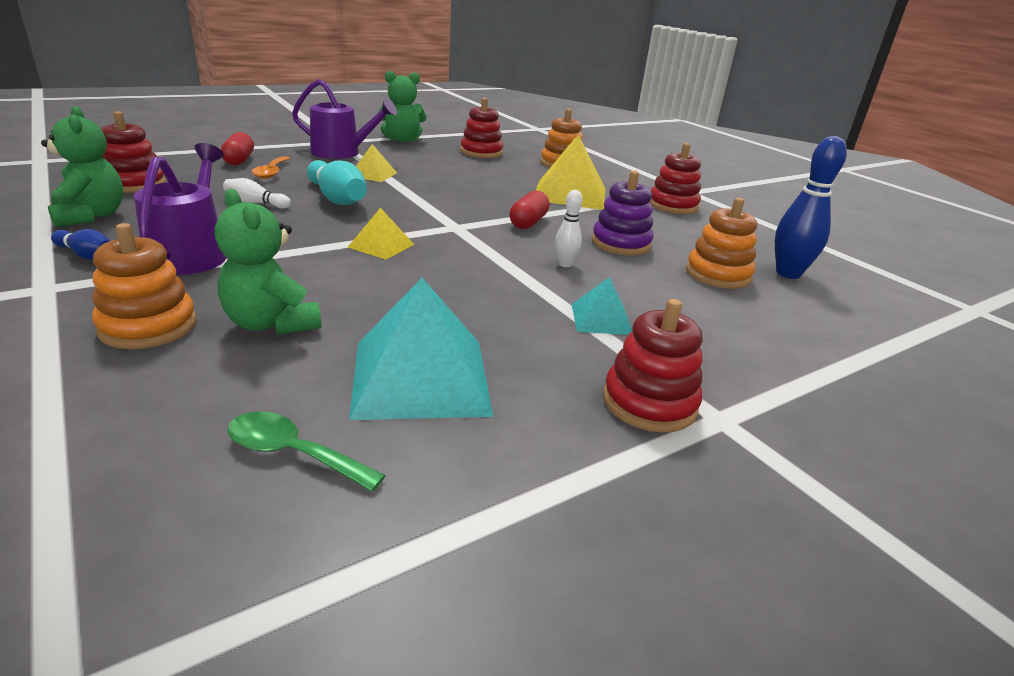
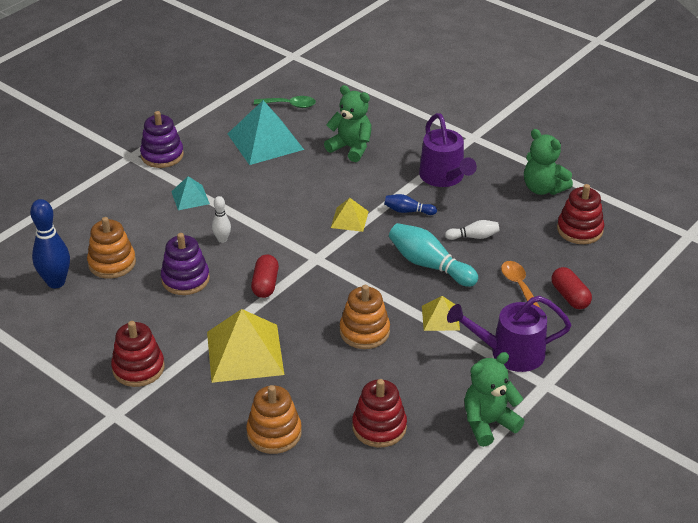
camera: 165 degrees right, 10 degrees up
blue bowling pin [51,229,110,260] -> blue bowling pin moved to [384,194,437,215]
orange stacking toy [92,223,197,349] -> orange stacking toy moved to [340,285,390,349]
red stacking toy [603,299,702,433] -> purple stacking toy [140,111,184,168]

